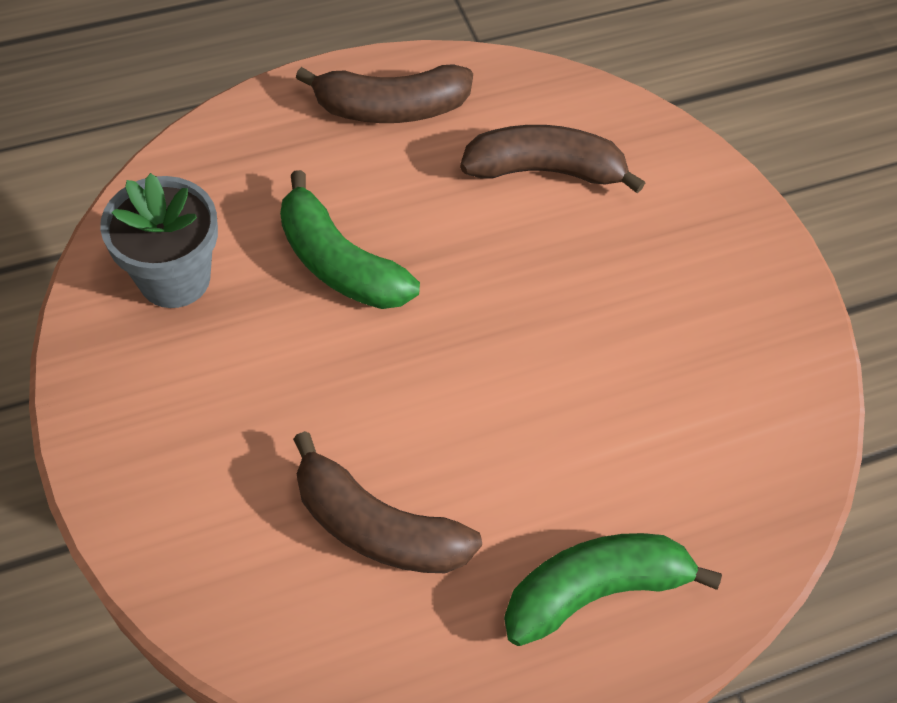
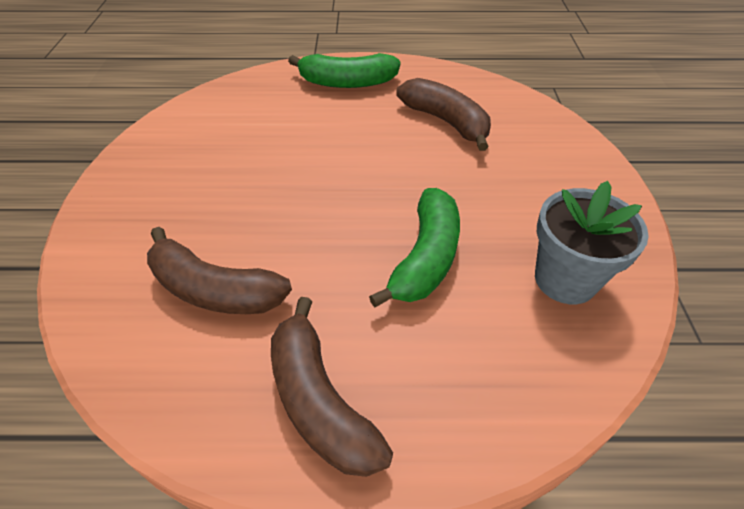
camera: 155 degrees left, 10 degrees down
green banana [280,170,420,309] -> green banana turned 45 degrees clockwise [369,188,460,308]
brown banana [296,64,473,123] -> brown banana turned 135 degrees counterclockwise [271,297,393,477]

